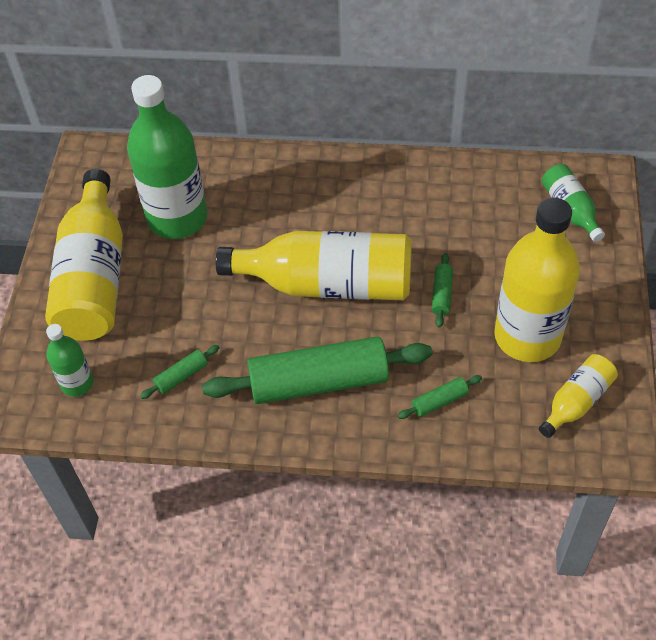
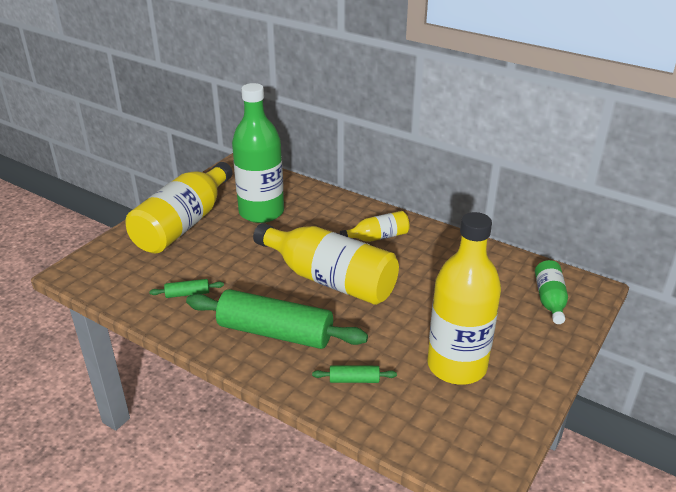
camera: 25 degrees right, 20 degrees down
green bottle [46,324,93,397] -> none
green rolling pin [432,253,453,328] -> none
yellow bottle [539,354,618,438] -> yellow bottle moved to [340,211,410,242]

